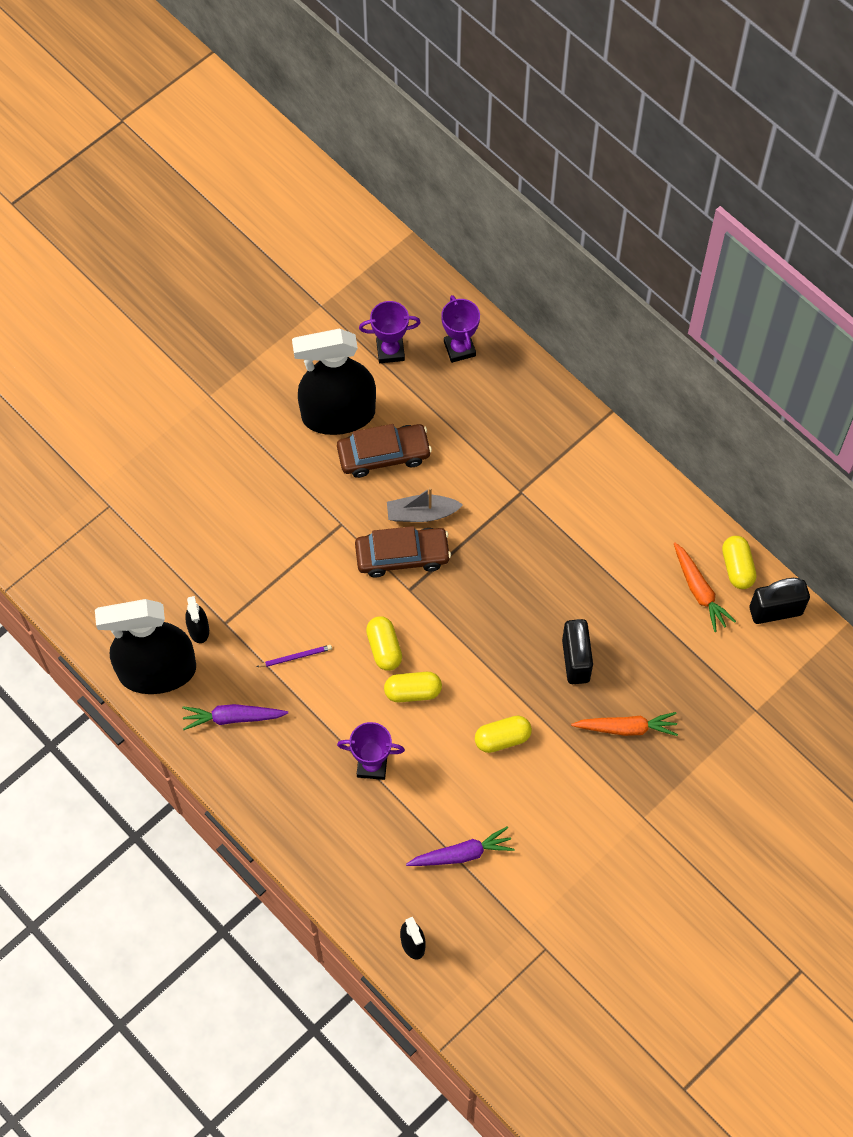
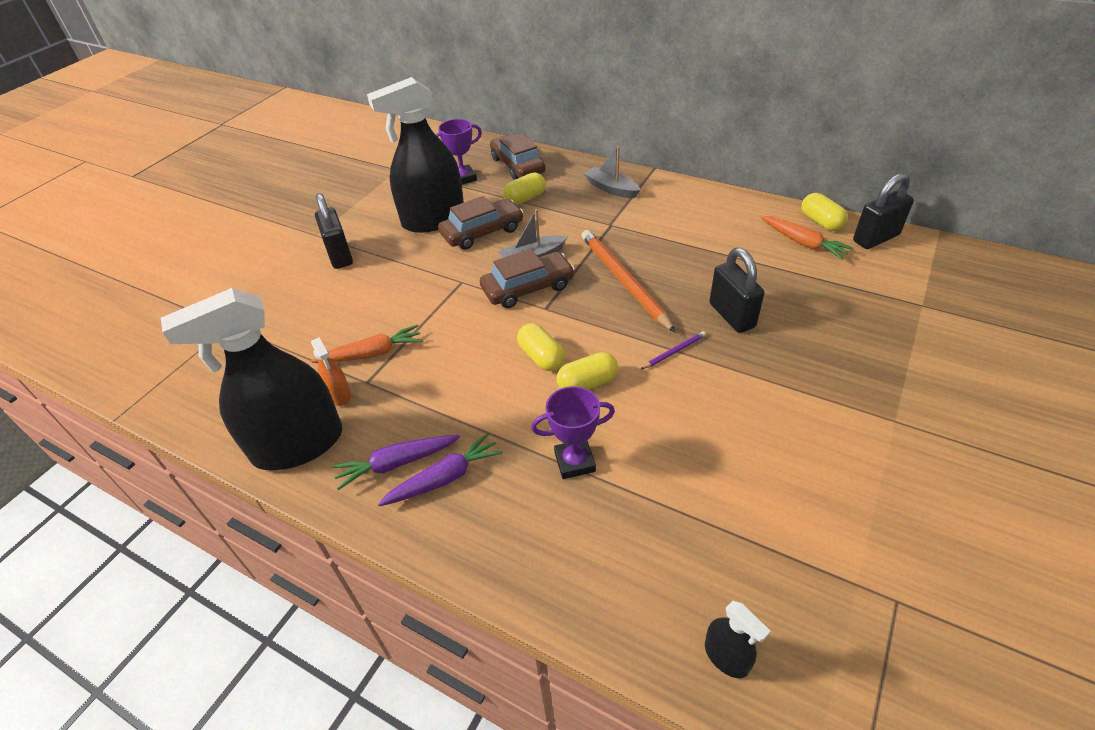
camera: 15 degrees left, 20 degrees down
black spray bottle [185,596,209,643] -> orange spray bottle [311,337,351,406]
purple pencil [256,645,332,667] -> purple pencil moved to [641,331,706,369]
purple carrot [406,827,514,866] -> purple carrot moved to [378,433,503,506]
purple trophy [441,295,480,363] -> brown car [490,133,545,180]
yellow capsule [475,716,532,753] -> yellow capsule moved to [503,173,546,205]
orange carrot [571,712,678,736] -> orange carrot moved to [311,325,423,363]
none -> black padlock [315,193,353,269]
none -> orange pencil [582,230,676,333]
none -> grey boat [584,146,641,198]

